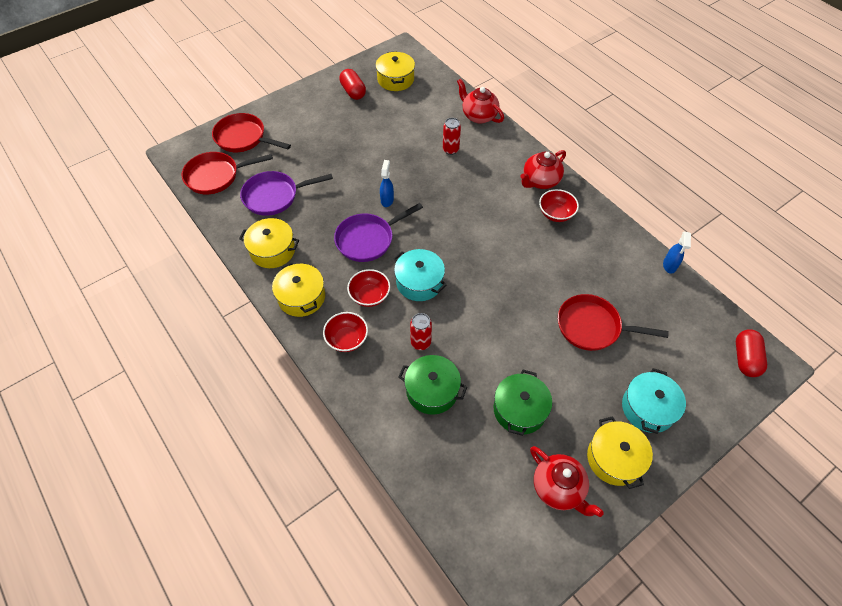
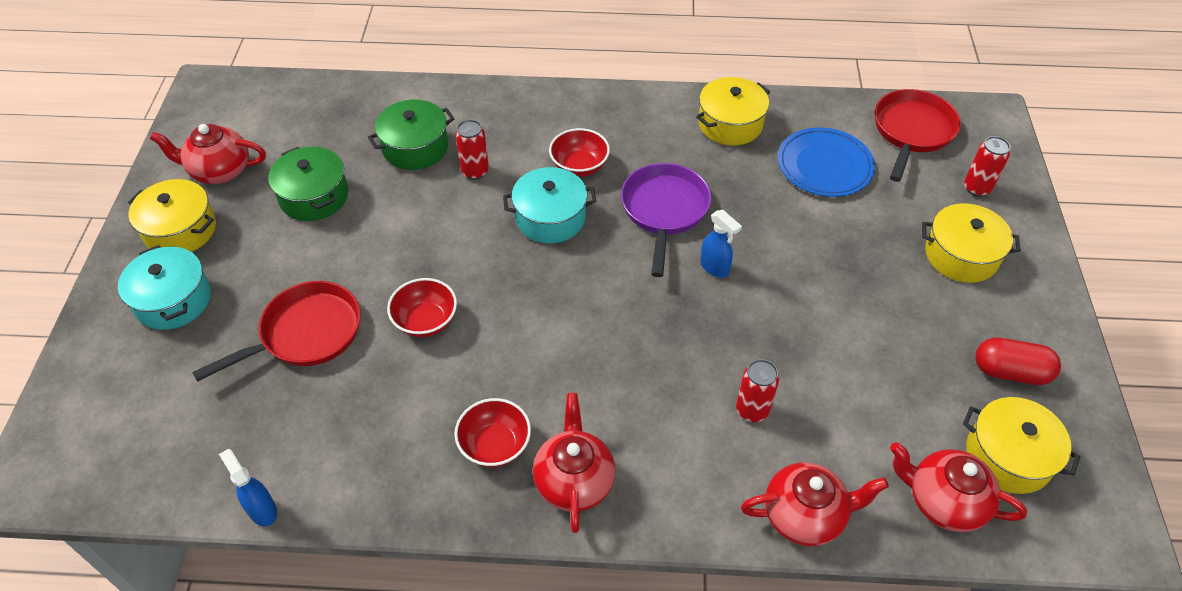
camera: 130 degrees right, 5 degrees down
red pan [212,113,291,152] -> red can [964,136,1010,197]
purple pan [240,171,333,216] -> blue plate [778,127,875,197]
yellow pot [272,262,325,317] -> yellow pot moved to [922,203,1021,283]
red bowl [323,312,368,352] -> red bowl moved to [387,278,457,337]
red capsule [736,329,767,377] -> none
none -> red teapot [890,442,1027,532]

